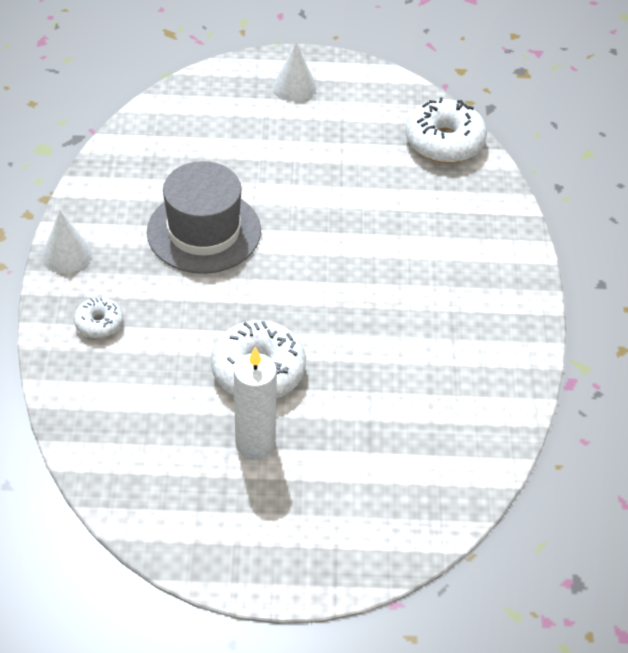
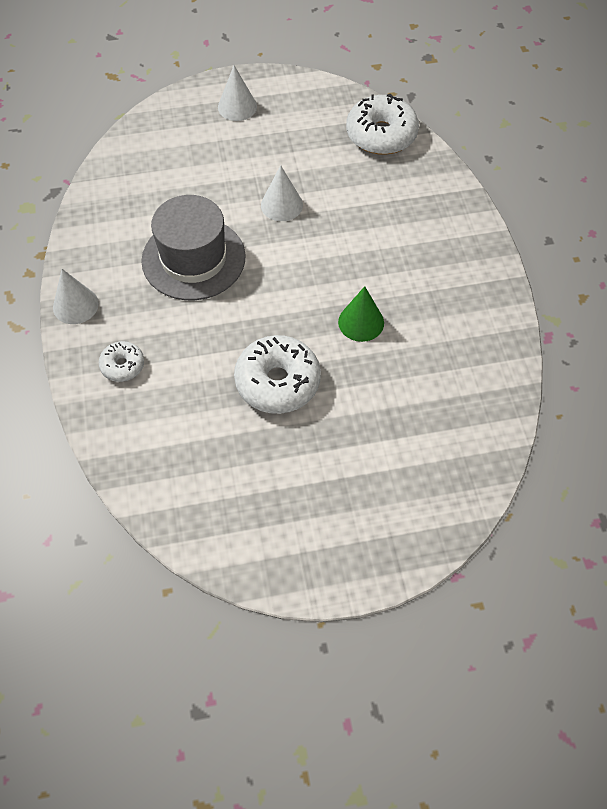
camera: 10 degrees left, 10 degrees up
white candle [234,347,277,460] -> none
none -> white cone [261,165,303,221]
none -> green cone [338,286,384,342]

